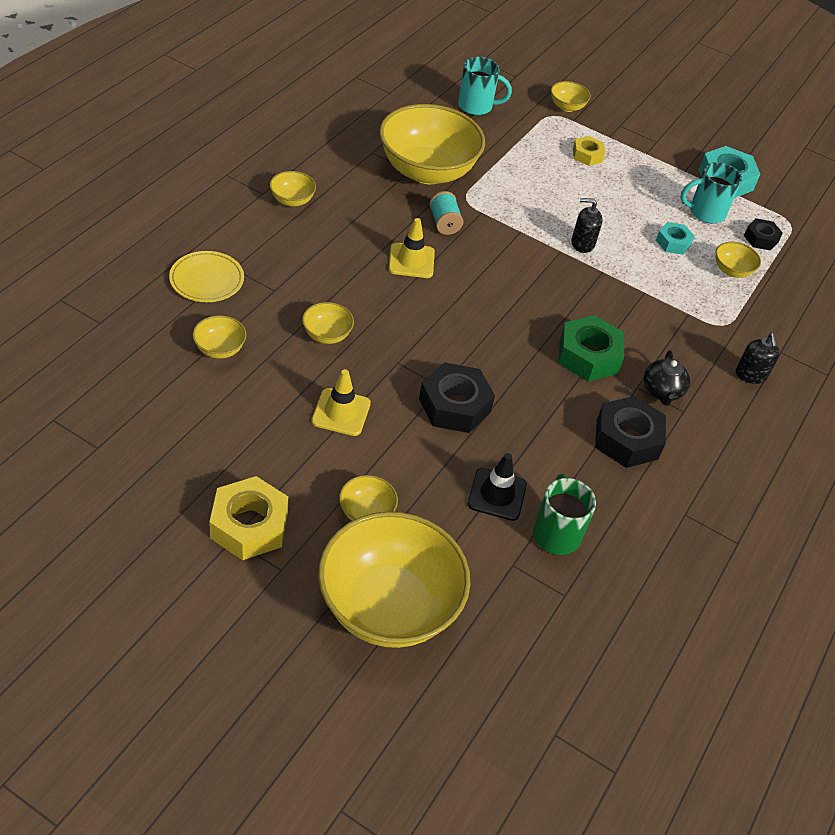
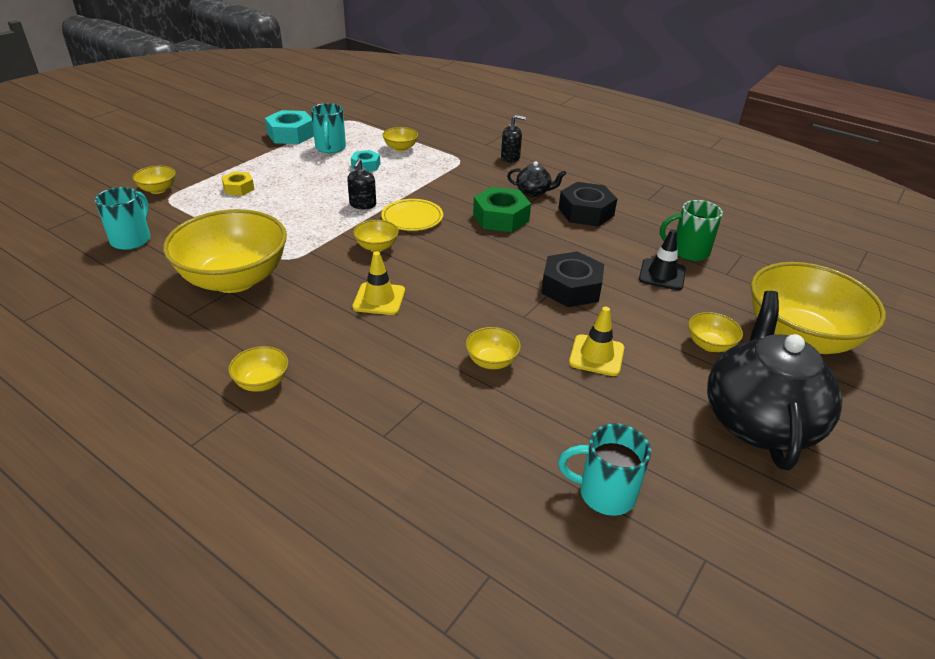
camera: 80 degrees left, 10 degrees down
yellow plate [169,251,244,302] -> yellow plate moved to [381,199,443,231]
yellow bowl [192,315,246,359] -> yellow bowl moved to [353,220,399,252]
yellow nut [209,476,289,560] -> black teapot [707,291,842,471]
turquoise spool [430,191,463,235] -> none
black nut [744,218,783,251] -> none
none -> turquoise mug [558,423,651,516]

